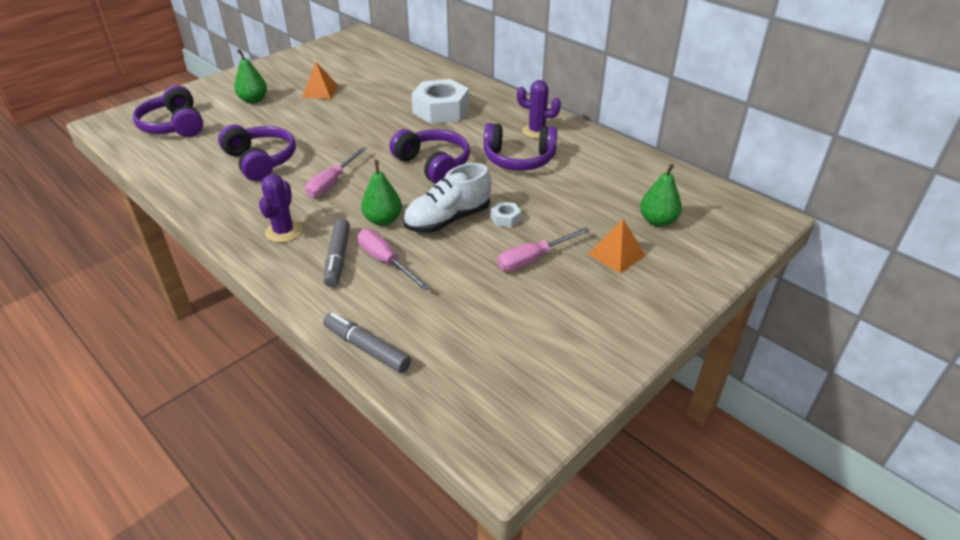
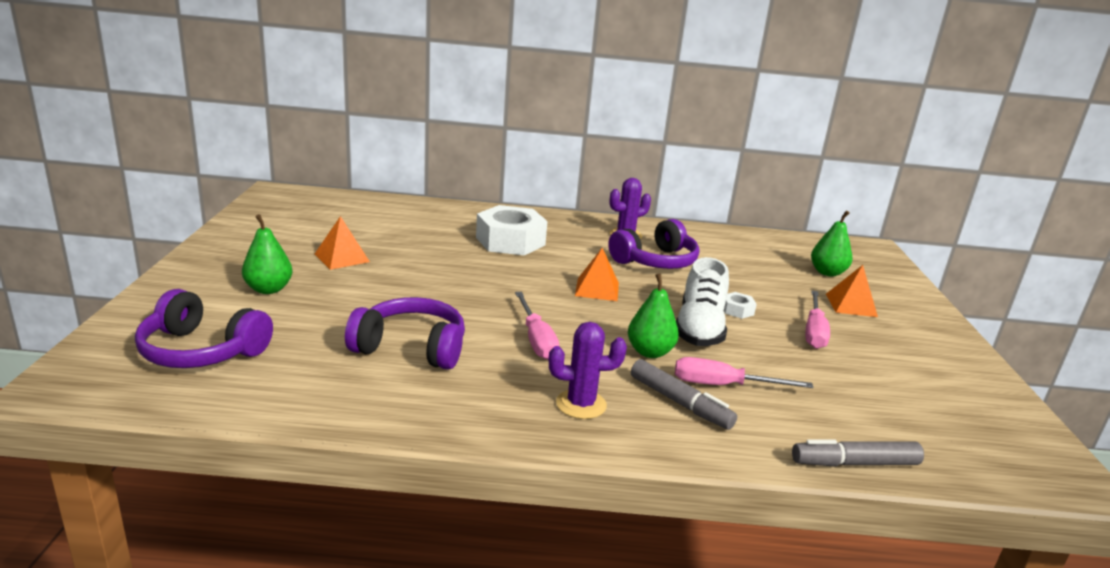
camera: 45 degrees left, 15 degrees down
purple cactus [259,174,302,243] -> purple cactus turned 60 degrees counterclockwise [549,322,627,419]
purple headphones [389,129,470,184] -> orange pyramid [575,248,619,301]

